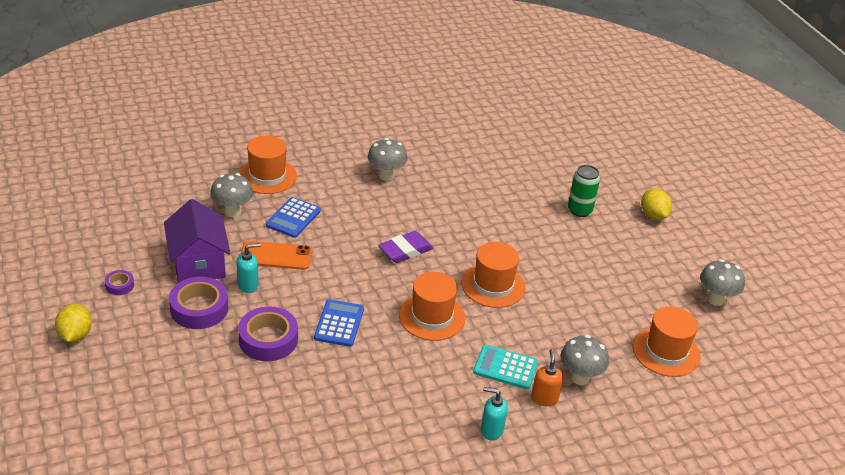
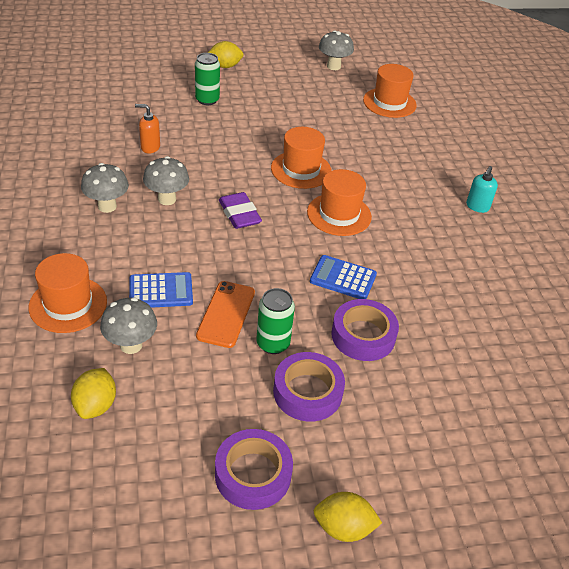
camera: 80 degrees left, 5 degrees up
purple tape [105,270,134,295] -> purple tape [215,429,293,510], size x2.03
purple house [164,199,230,283] -> none
turquoise soap dispenser [236,243,261,293] -> green can [257,288,295,354]
blue calculator [266,197,321,238] -> blue calculator turned 45 degrees counterclockwise [129,272,193,308]
turquoise calculator [473,345,538,389] -> none
orange soap dispenser [531,349,563,406] -> orange soap dispenser moved to [135,104,160,153]
grey mushroom [560,335,609,385] -> grey mushroom moved to [143,156,189,205]
none -> yellow lemon [71,368,116,419]

